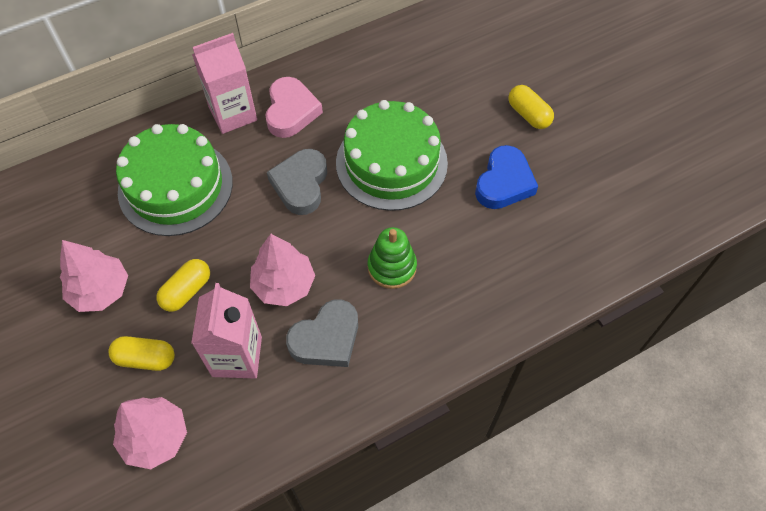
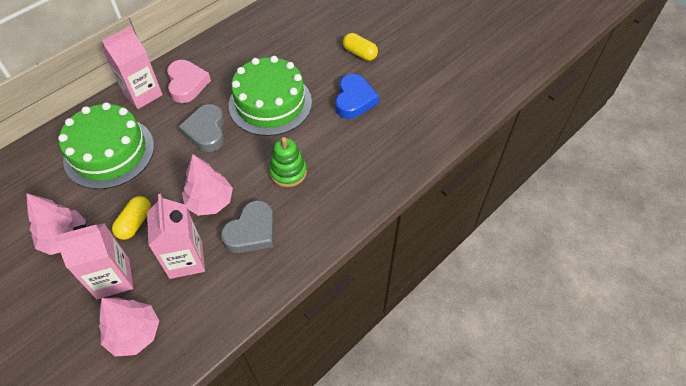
camera: 15 degrees left, 5 degrees down
yellow capsule [108,336,175,371] -> pink carton [53,223,133,299]

